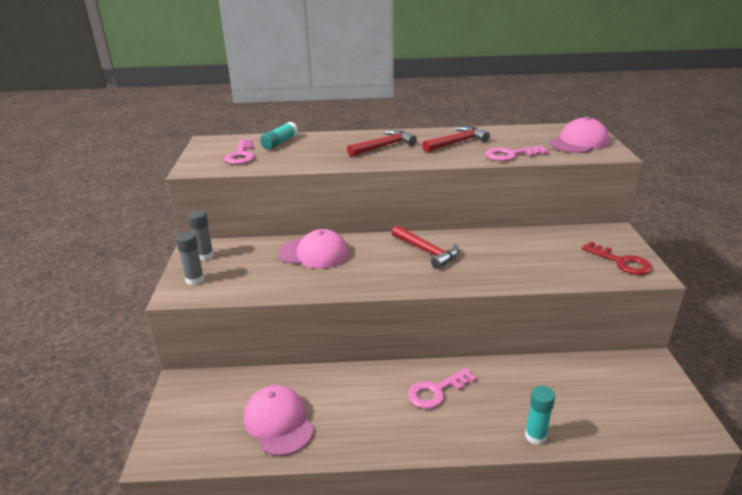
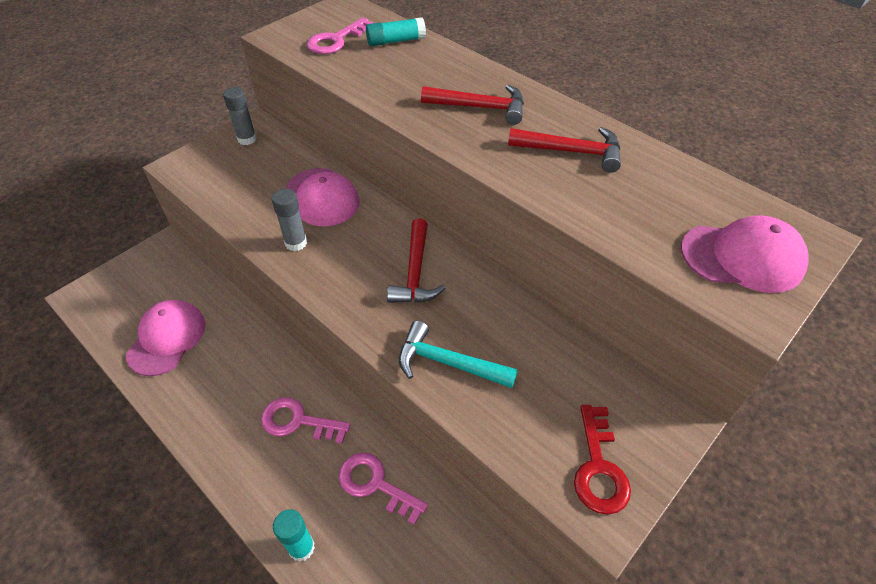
camera: 45 degrees right, 20 degrees up
grey glue stick [176,232,204,285] -> grey glue stick moved to [272,189,307,251]
pink key [485,146,549,161] -> pink key moved to [339,453,428,525]
none -> turquoise hammer [399,321,518,388]

